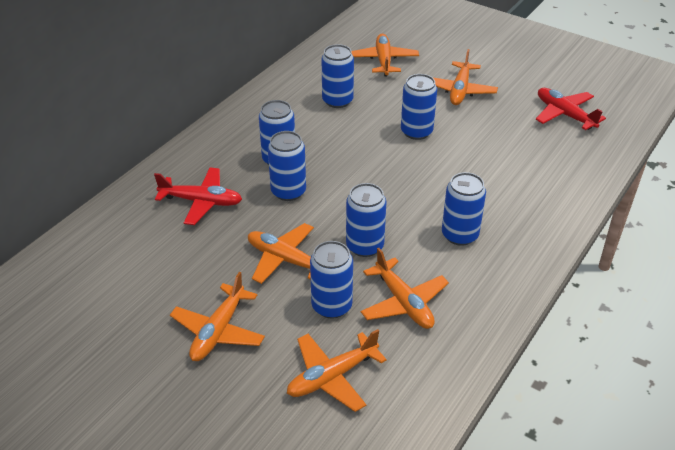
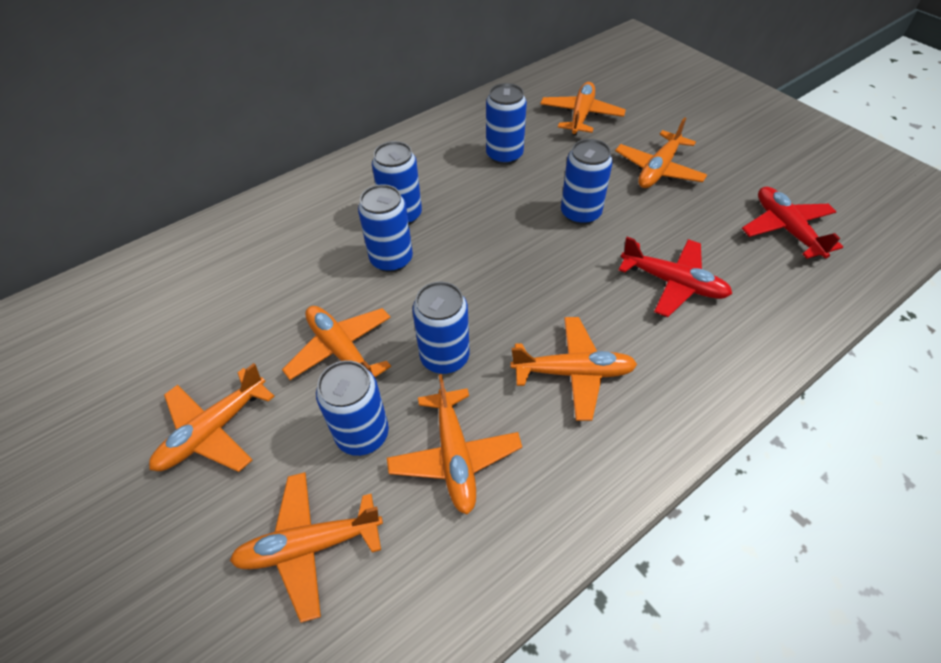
camera: 20 degrees right, 10 degrees up
red plane [154,167,242,225] -> red plane moved to [618,237,732,317]
blue can [442,172,486,246] -> orange plane [511,317,637,421]

